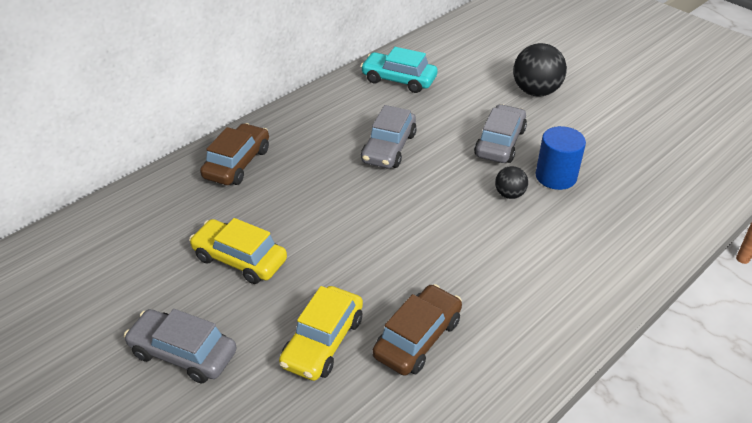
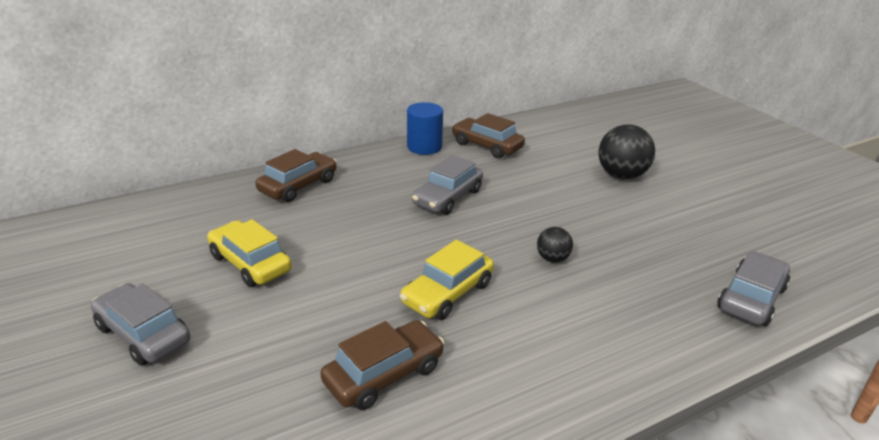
camera: 15 degrees right, 10 degrees down
yellow car [279,286,363,381] -> yellow car moved to [400,240,494,320]
turquoise car [361,47,437,93] -> brown car [452,113,525,158]
grey car [474,104,527,163] -> grey car moved to [717,252,790,326]
blue cylinder [535,126,586,190] -> blue cylinder moved to [407,102,443,155]

